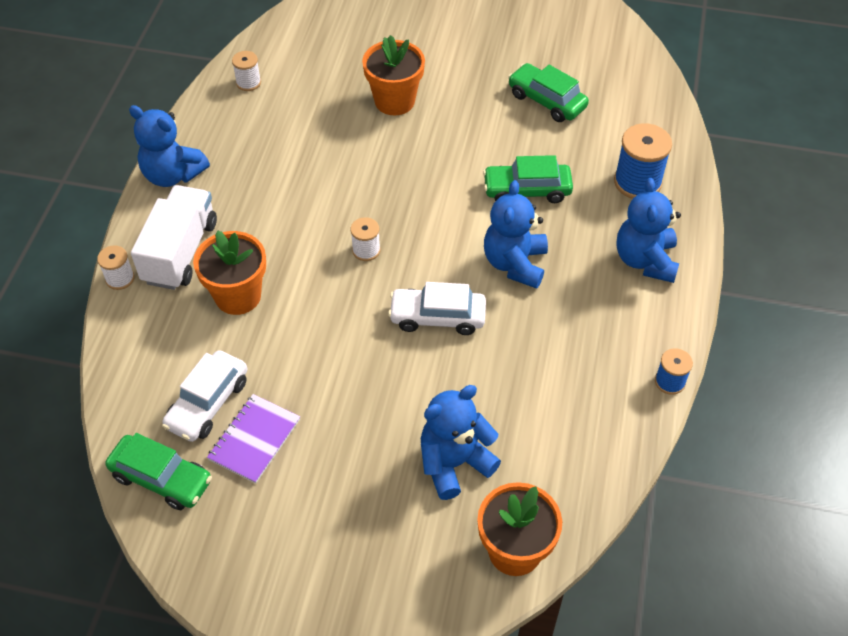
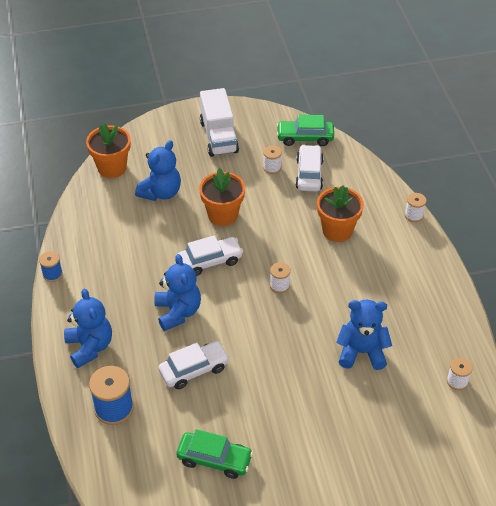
camera: 155 degrees right, 5 degrees down
blue teddy bear [129,105,210,187] -> blue teddy bear moved to [336,300,392,370]
white truck [131,185,217,290] -> white truck moved to [200,88,239,157]
purple notebook [207,394,300,484] -> white spool [263,146,282,174]
orange flower pot [362,35,425,115] -> orange flower pot moved to [199,168,245,226]
green car [483,155,573,203] -> white car [159,341,230,389]

